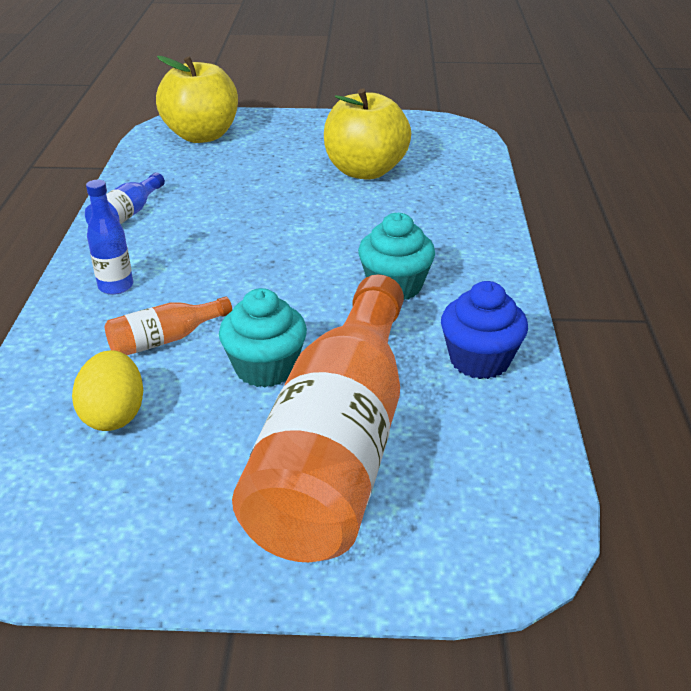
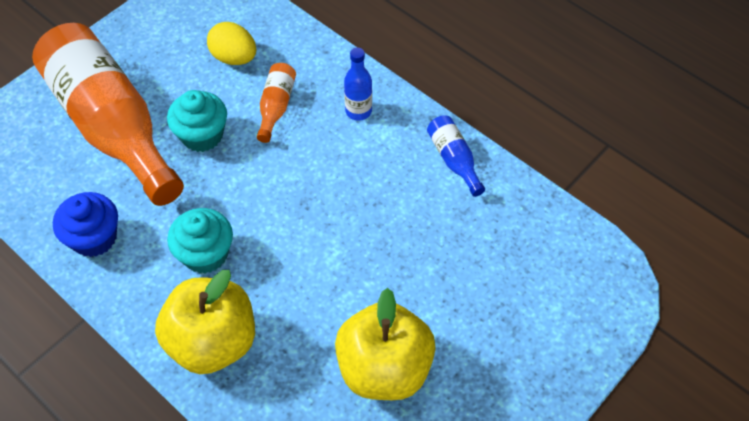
camera: 130 degrees right, 20 degrees up
yellow apple [156,56,238,143] -> yellow apple moved to [155,270,255,374]

